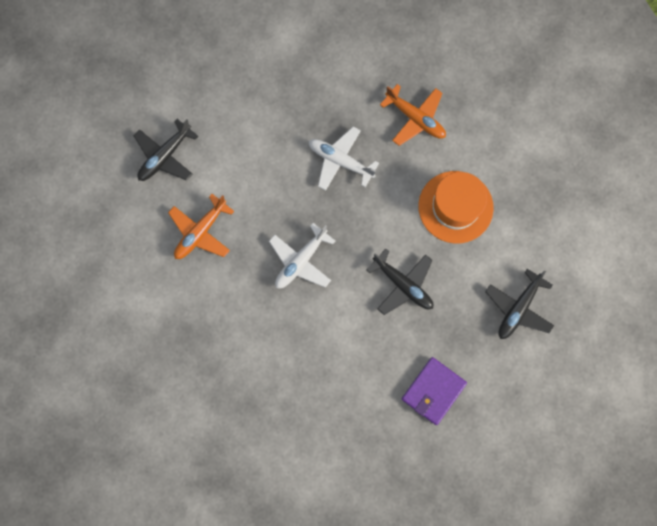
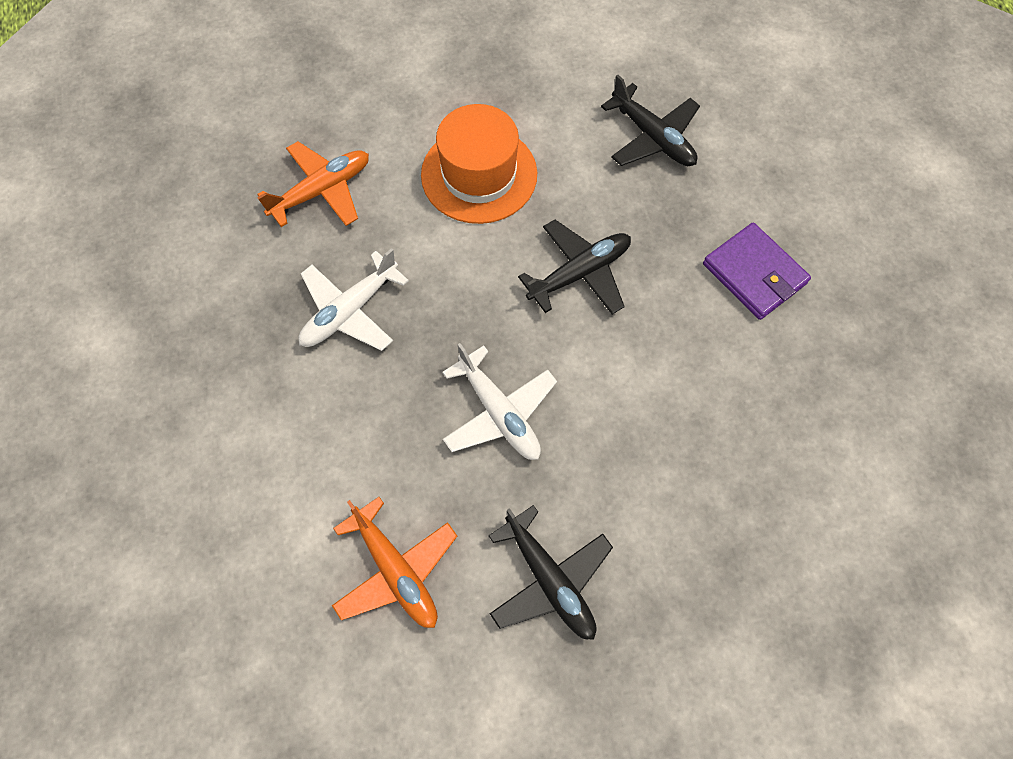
camera: 75 degrees left, 10 degrees down
black plane [134,119,198,181] -> black plane moved to [489,505,613,640]

